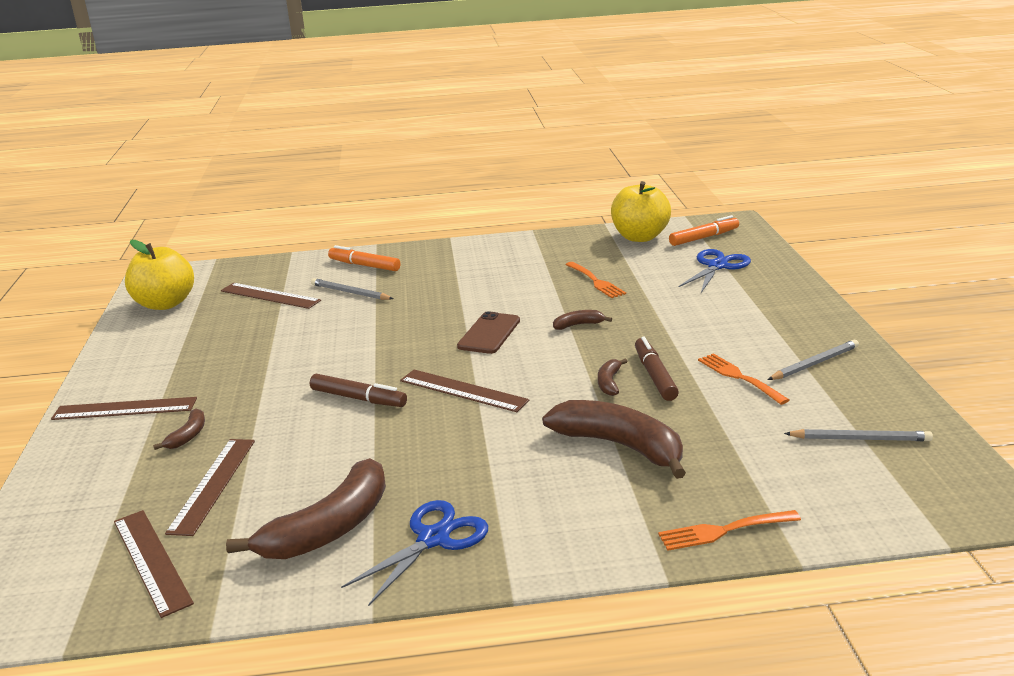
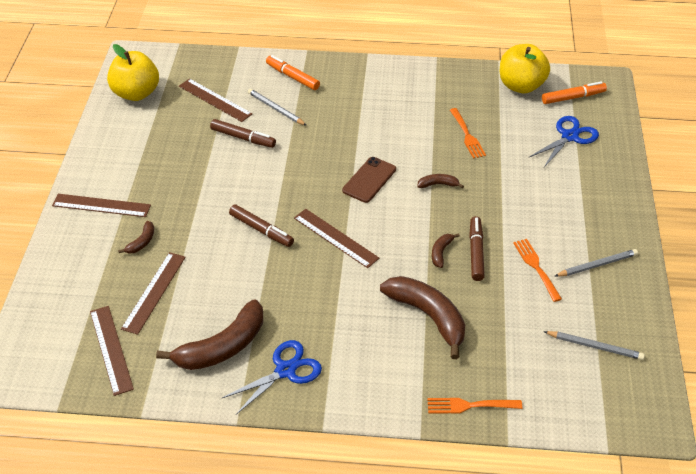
camera: 10 degrees right, 20 degrees up
none -> brown marker [210,119,276,148]

